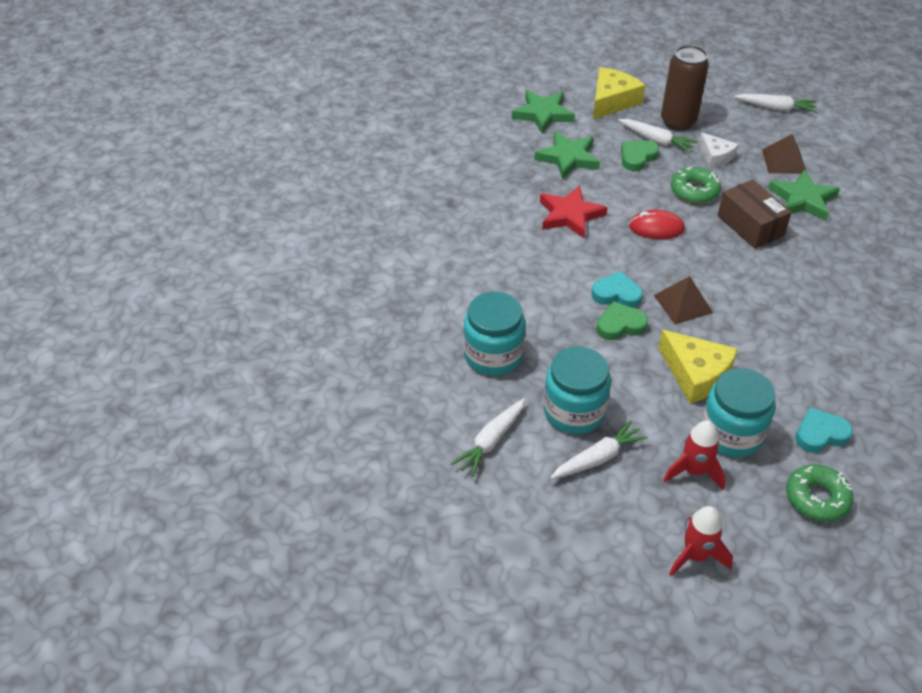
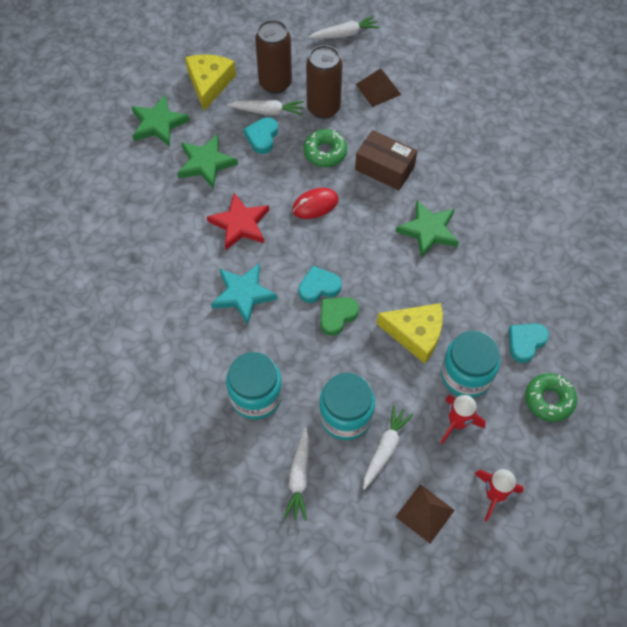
camera: 30 degrees left, 15 degrees up
green heart [621,140,659,171] -> turquoise heart [244,117,278,154]
brown pyramid [654,276,713,324] -> brown pyramid moved to [396,484,455,544]
white cheese [699,132,739,168] -> brown can [306,45,343,119]
green star [768,170,840,221] -> green star moved to [396,200,459,258]
none -> turquoise star [211,263,277,325]

